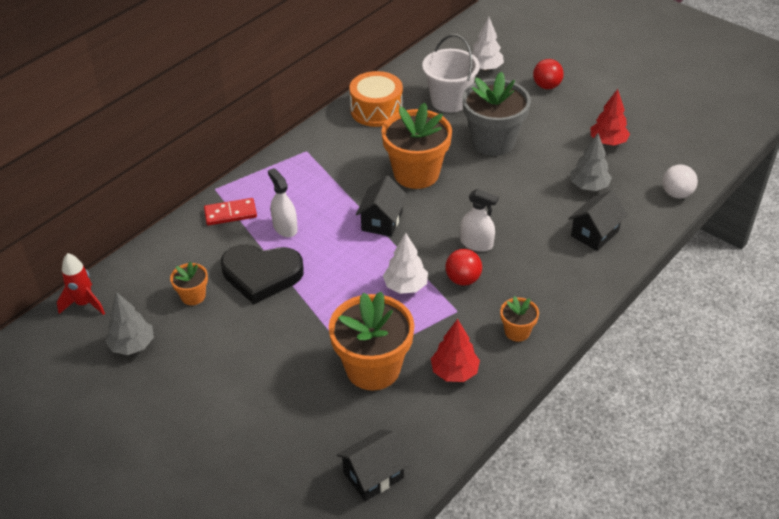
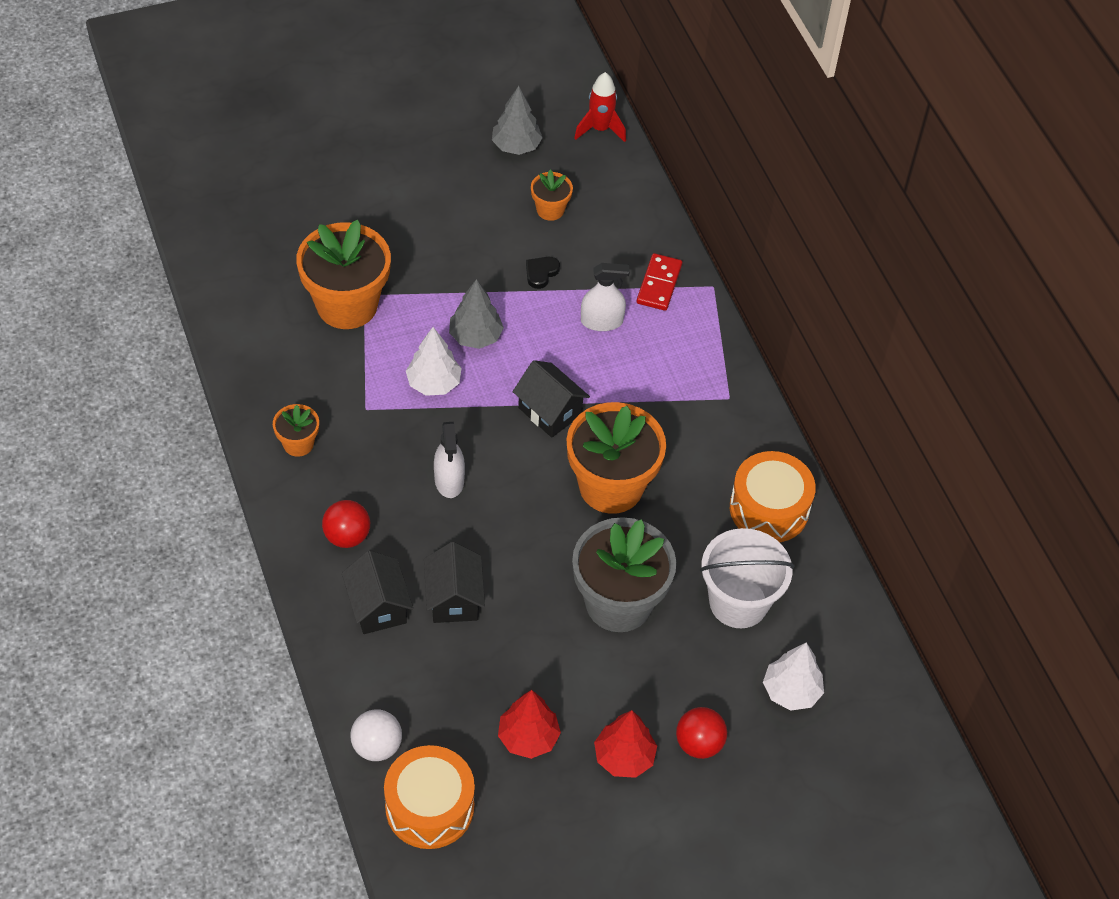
camera: 115 degrees right, 10 degrees up
black heart [221,244,304,304] -> black heart [526,257,560,289], size x0.41
black house [337,429,410,501] -> black house moved to [424,542,485,623]
red tree [431,319,480,382] -> red tree moved to [594,710,657,778]
red ball [445,249,482,286] -> red ball moved to [322,500,370,548]
white spray bottle [460,189,498,252] -> white spray bottle turned 60 degrees counterclockwise [434,422,465,498]
grey tree [570,133,612,191] -> grey tree moved to [449,279,504,349]
none -> orange drum [384,745,475,849]

